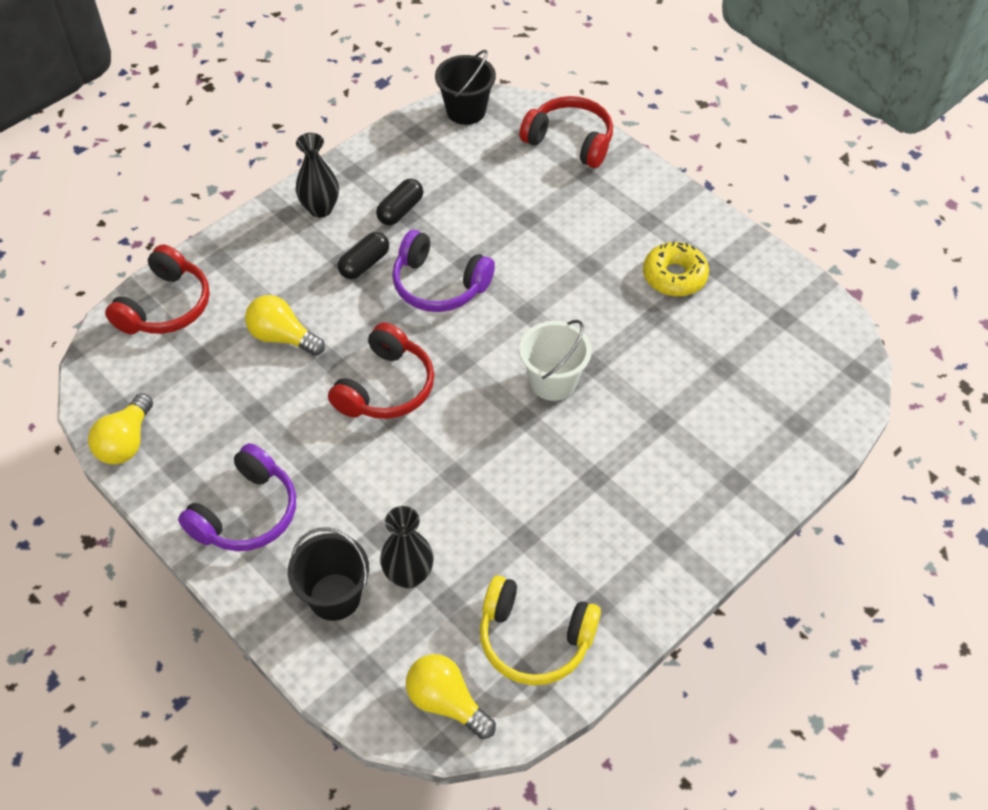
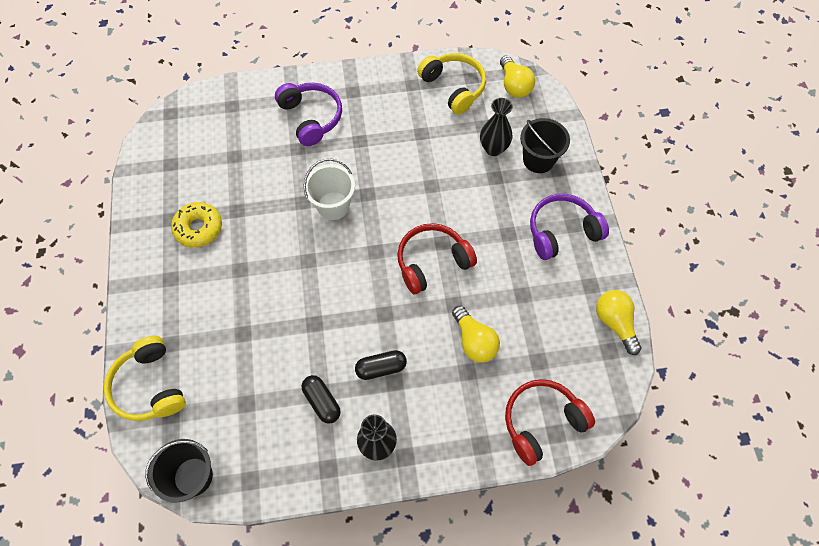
camera: 145 degrees left, 10 degrees up
yellow light bulb [88,393,153,465] -> yellow light bulb turned 75 degrees counterclockwise [596,290,642,355]
black capsule [376,179,423,225] -> black capsule turned 75 degrees clockwise [302,375,341,424]
purple headphones [392,230,495,312] -> purple headphones moved to [275,83,342,146]
red headphones [519,96,613,168] -> yellow headphones [103,336,186,421]

